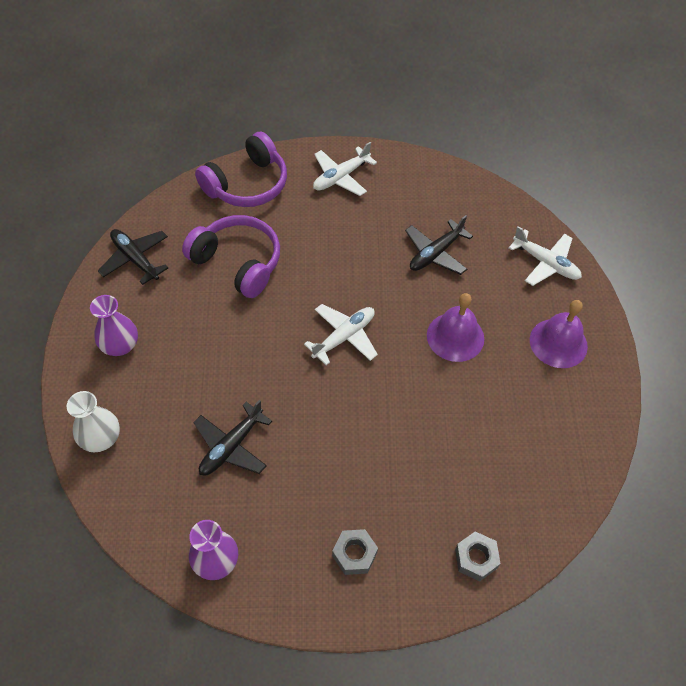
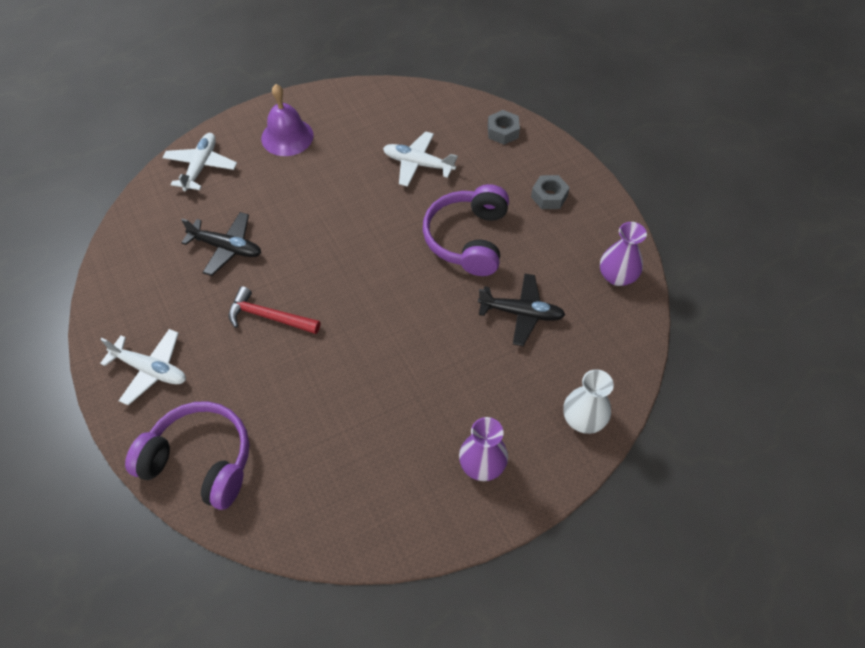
camera: 115 degrees left, 0 degrees up
black plane [98,229,168,285] -> none
purple headphones [182,215,280,298] -> purple headphones moved to [423,184,509,276]
white plane [304,304,378,365] -> white plane moved to [383,131,458,187]
purple bell [427,293,484,362] -> none
none -> red hammer [229,286,320,334]

